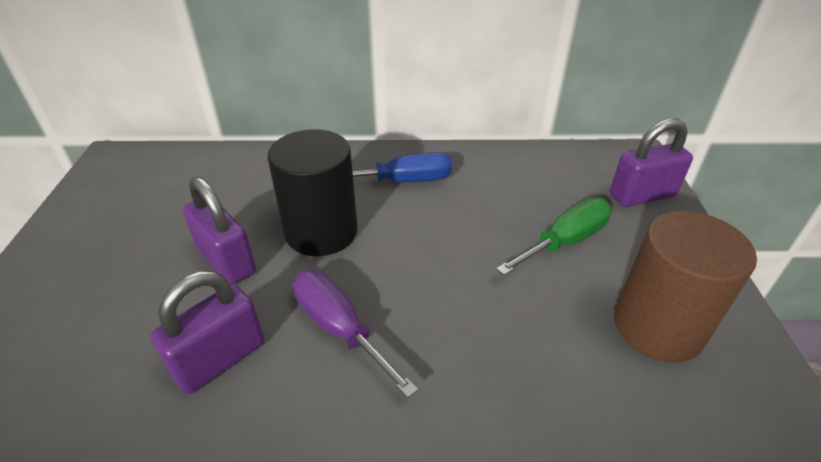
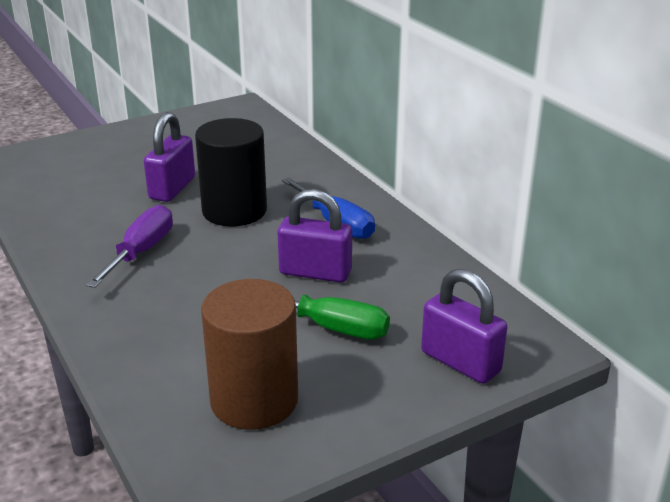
camera: 60 degrees right, 10 degrees down
purple padlock [151,271,264,394] -> purple padlock moved to [278,189,352,283]

